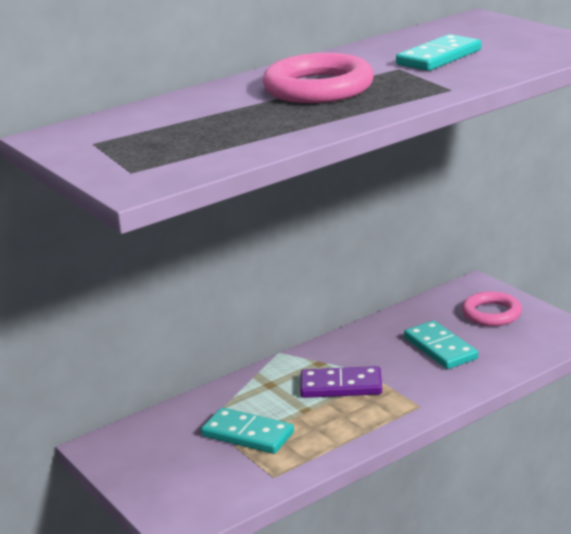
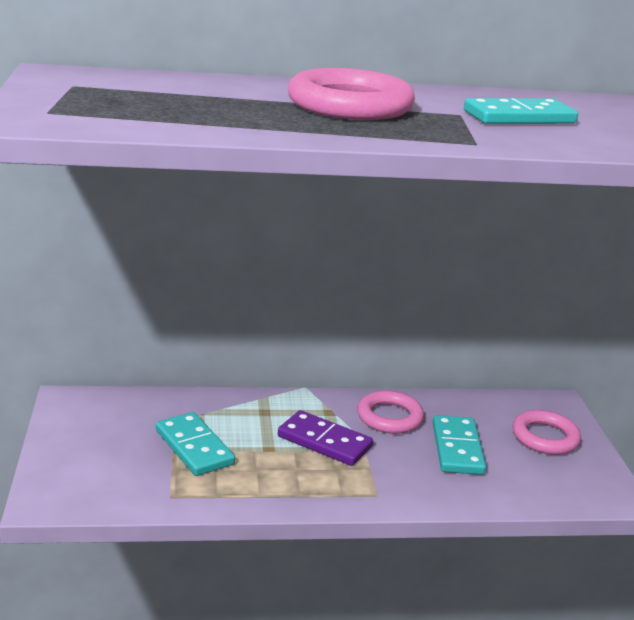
camera: 25 degrees right, 0 degrees up
none -> pink ring [357,391,424,434]

